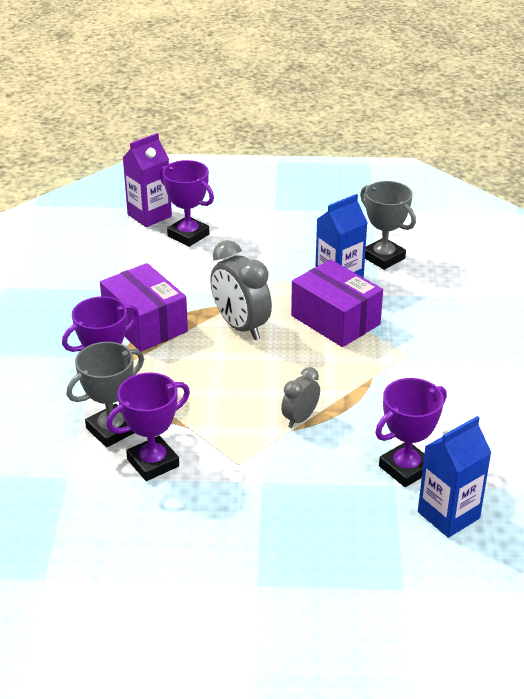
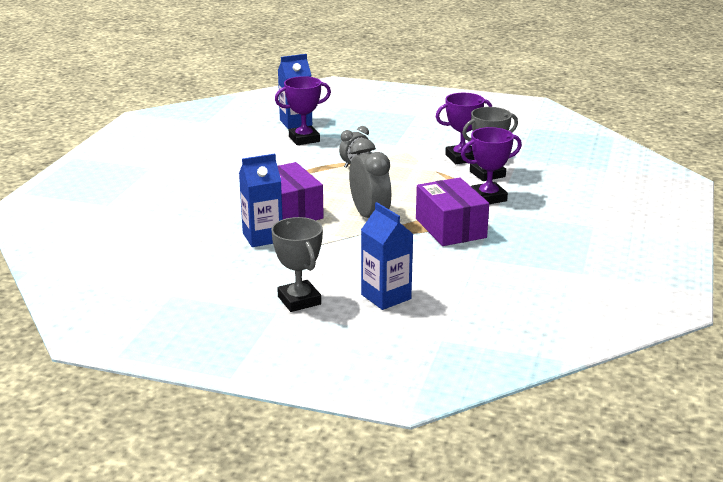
camera: 165 degrees left, 10 degrees down
purple carton [122,133,172,227] -> none
purple trophy [159,160,214,247] -> blue carton [361,202,413,310]
grey trophy [360,181,416,270] -> grey trophy moved to [271,217,323,312]

